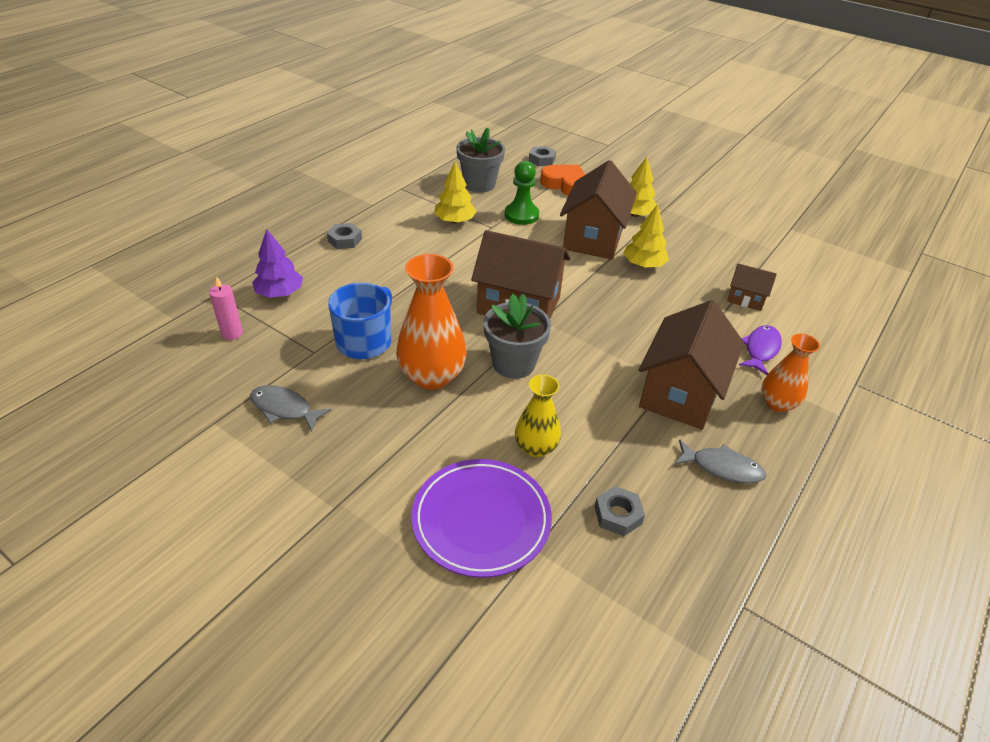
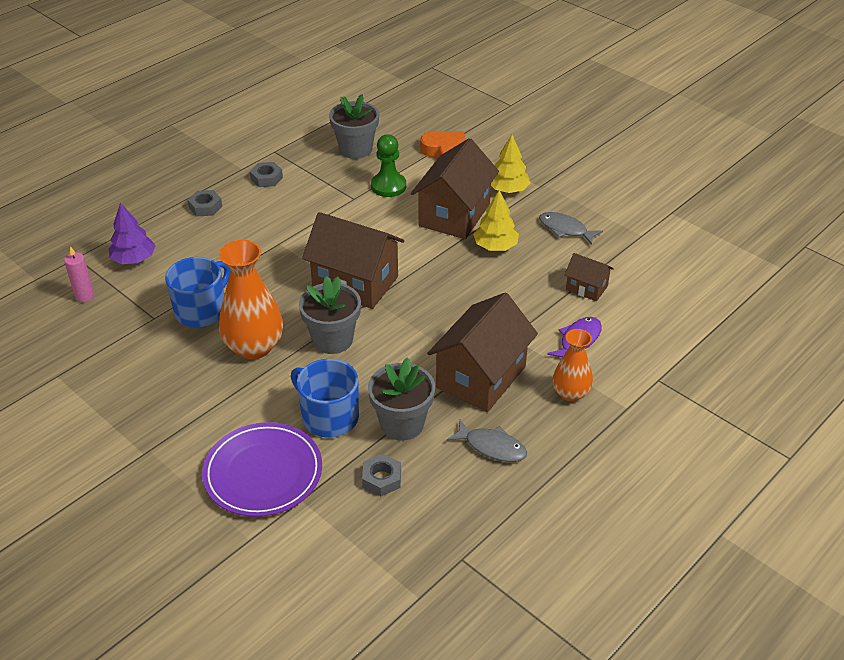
camera: 10 degrees right, 0 degrees up
grey fish [250,385,331,432] -> grey fish moved to [539,212,603,245]
yellow tree [434,161,477,224] -> none
yellow vase [515,374,561,457] -> blue mug [291,359,359,438]
grey nut [529,146,556,166] -> grey nut moved to [250,162,283,187]
none -> grey flower pot [368,357,435,441]

